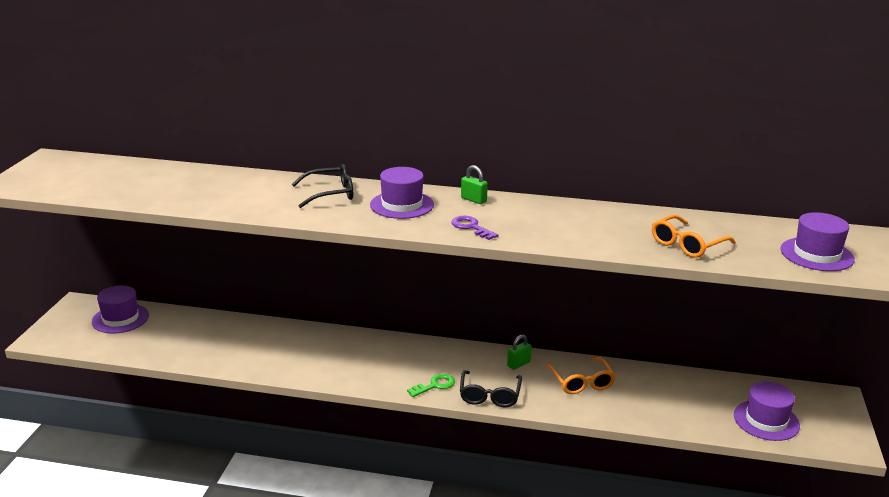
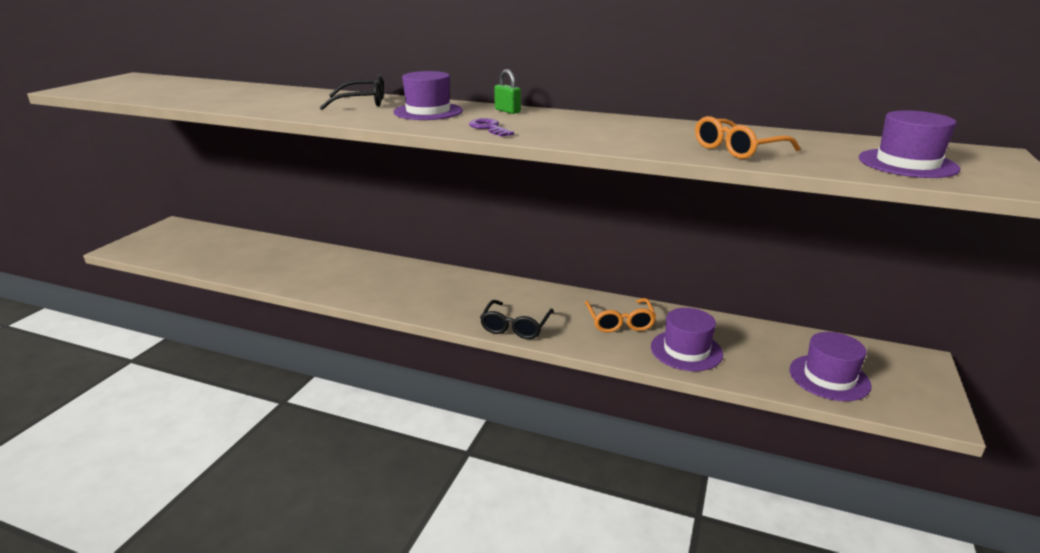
camera: 10 degrees right, 0 degrees up
purple hat [92,286,149,333] -> purple hat moved to [651,308,723,371]
green key [407,374,455,397] -> none
green padlock [507,335,532,370] -> none

